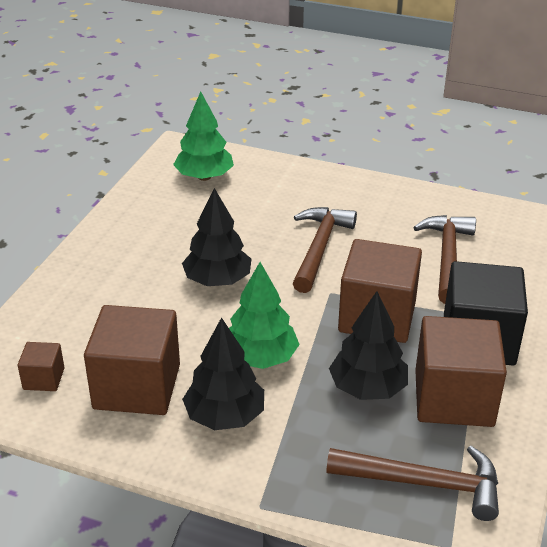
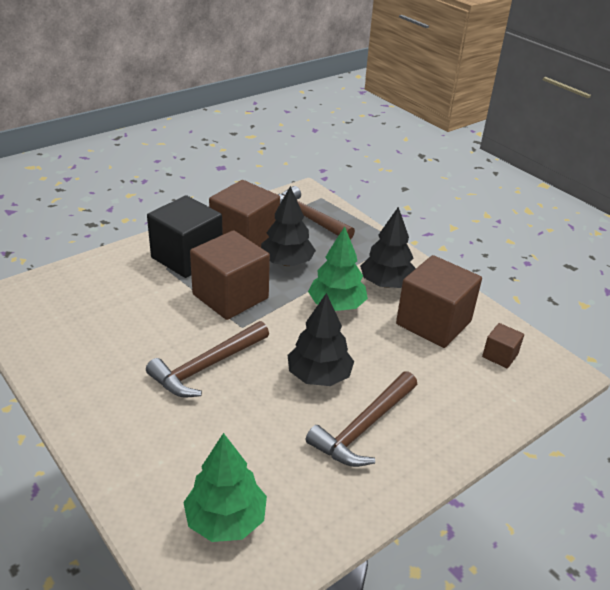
camera: 150 degrees left, 0 degrees up
brown hammer [413,215,476,304] -> brown hammer moved to [306,371,417,467]

